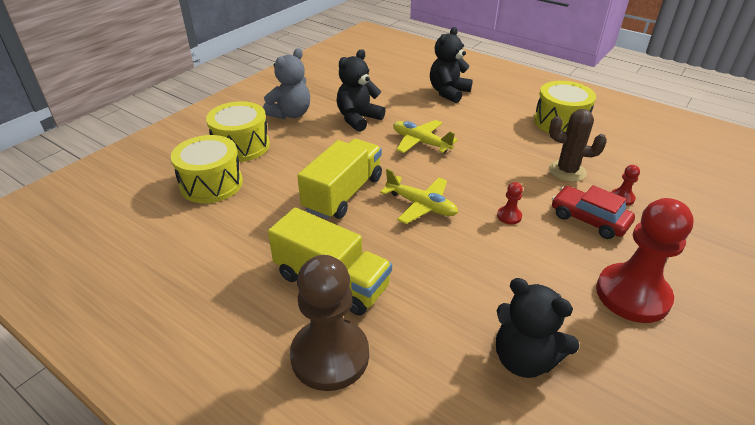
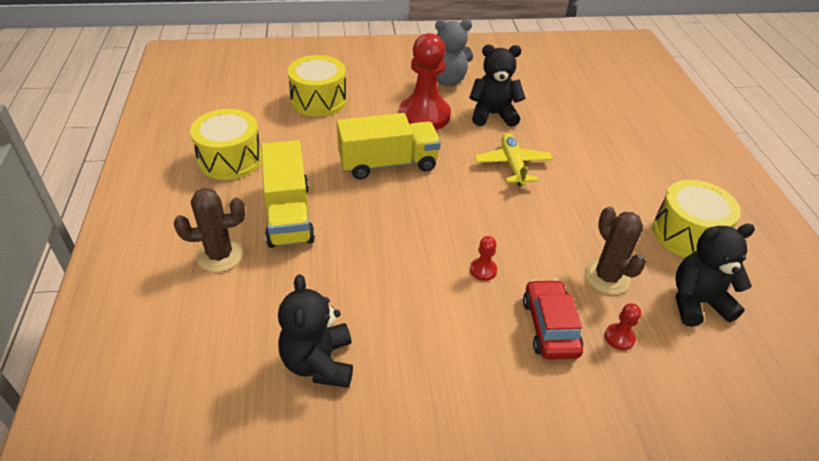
camera: 45 degrees right, 5 degrees up
yellow drum [206,101,270,162] -> yellow drum moved to [190,109,262,180]
brown pawn [290,255,369,391] -> brown cactus [174,188,245,272]
yellow plane [380,169,458,224] -> none
black teddy bear [430,27,473,103] -> black teddy bear moved to [676,224,755,327]
red pawn [596,198,694,323] -> red pawn moved to [399,33,451,130]

